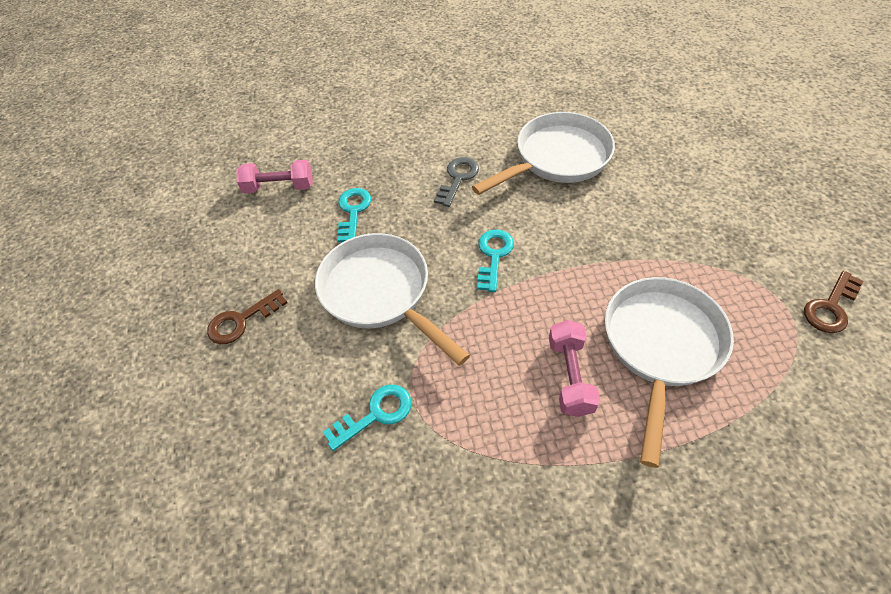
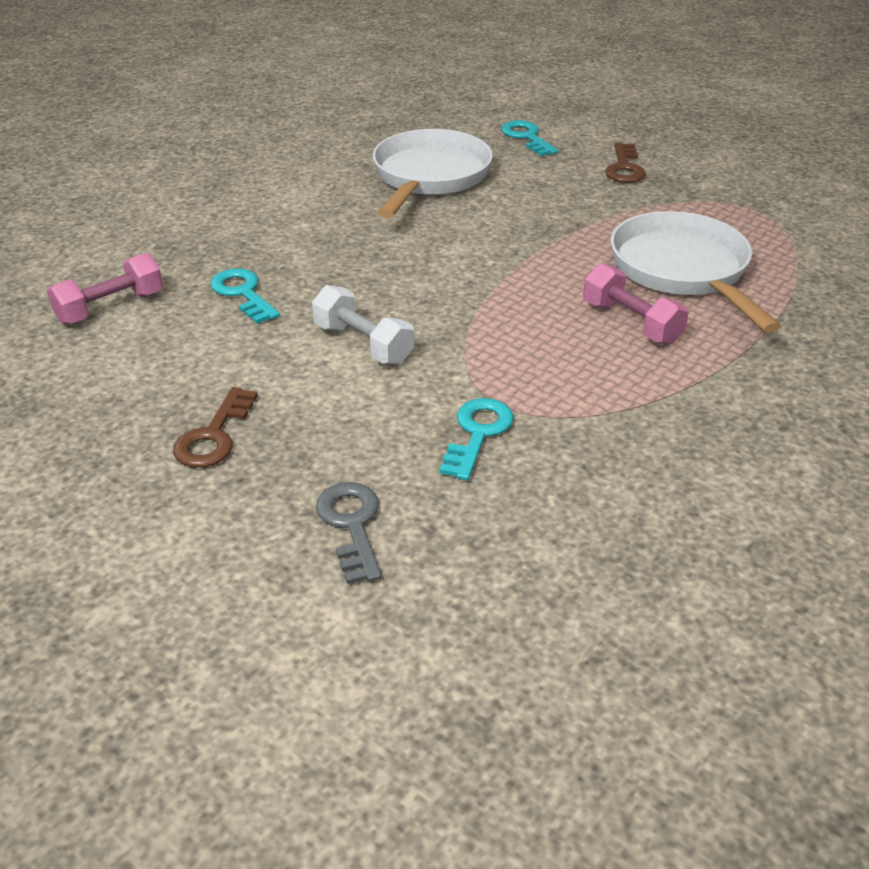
camera: 40 degrees left, 15 degrees down
white pan [315,233,470,366] -> white dumbbell [312,285,414,364]
grey key [434,157,479,207] -> grey key moved to [316,482,381,584]
turquoise key [477,229,514,292] -> turquoise key moved to [501,120,558,156]
brown key [804,271,863,333] -> brown key moved to [605,143,646,183]

